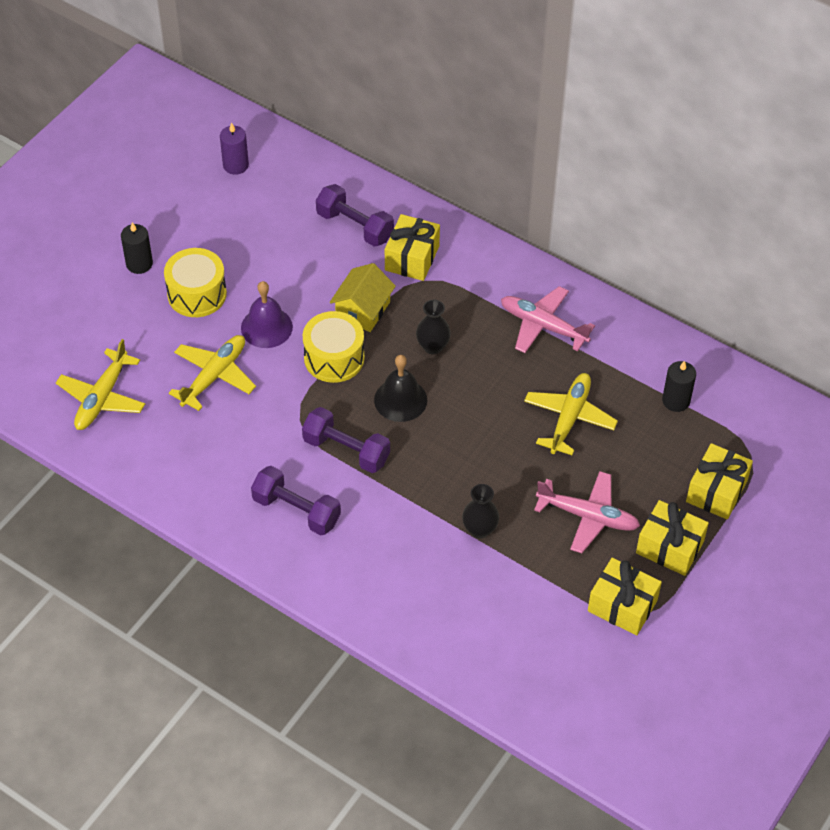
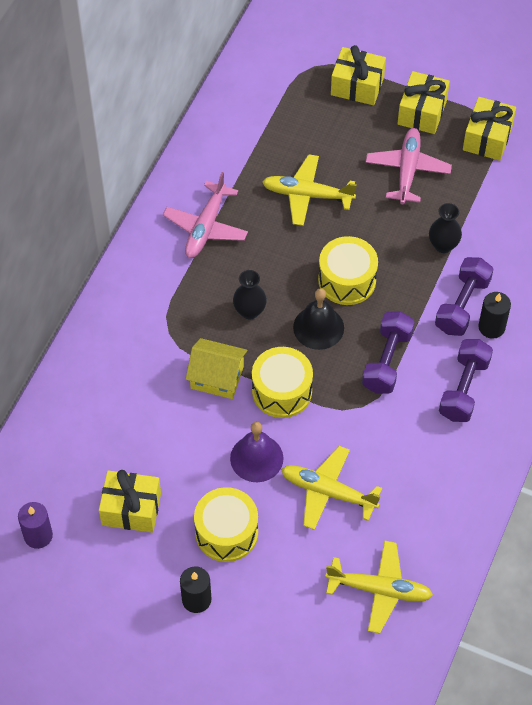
camera: 100 degrees left, 5 degrees up
purple dumbbell [316,184,394,247] -> purple dumbbell moved to [435,257,494,336]
yellow gift [385,214,440,281] -> yellow gift moved to [99,470,161,533]
black candle [662,361,696,412] -> black candle moved to [478,292,511,339]
none -> yellow drum [318,236,378,305]

